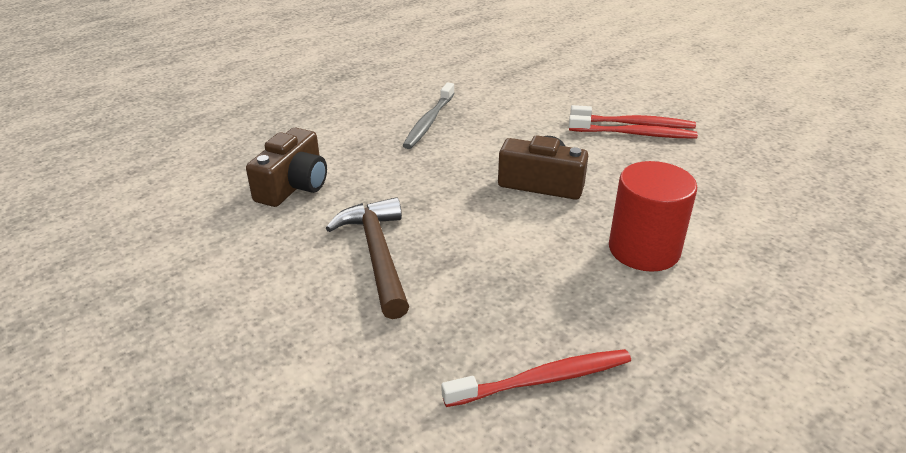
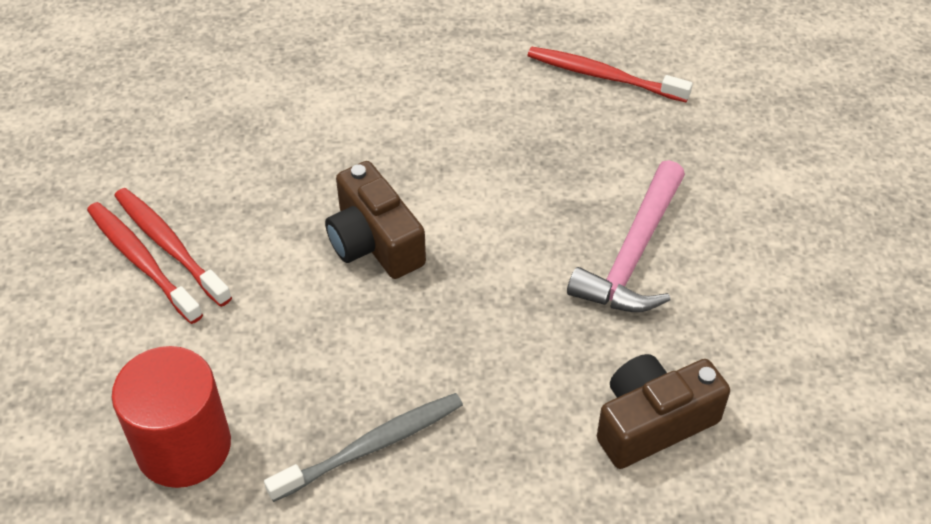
camera: 140 degrees left, 15 degrees up
brown hammer [326,197,409,319] -> pink hammer [567,160,685,312]
red cylinder [609,161,697,272] -> red cylinder moved to [111,346,231,488]

